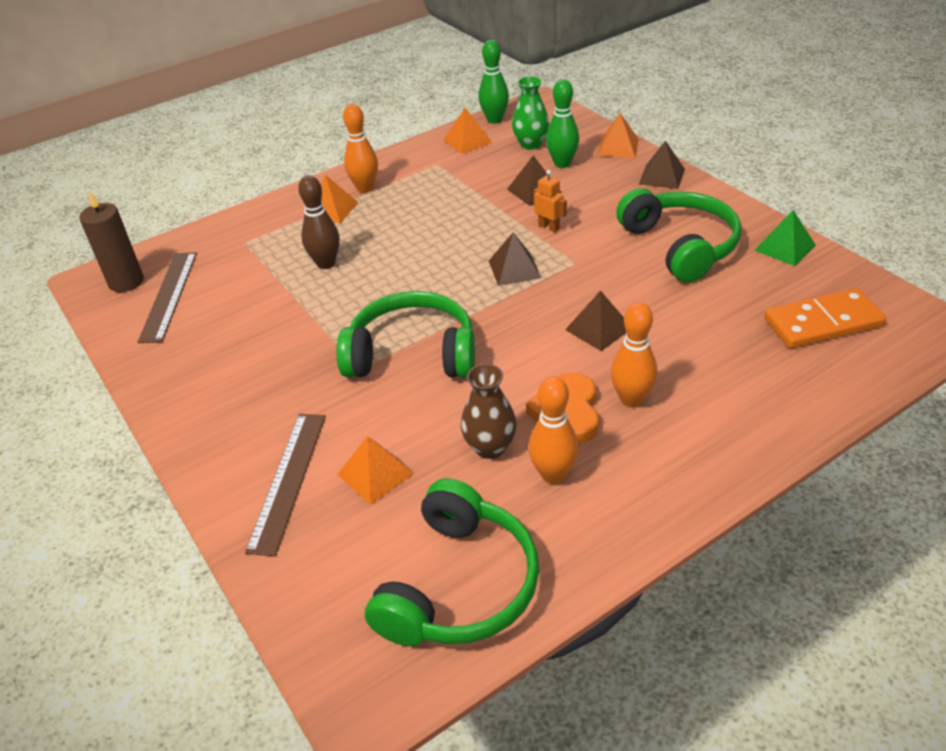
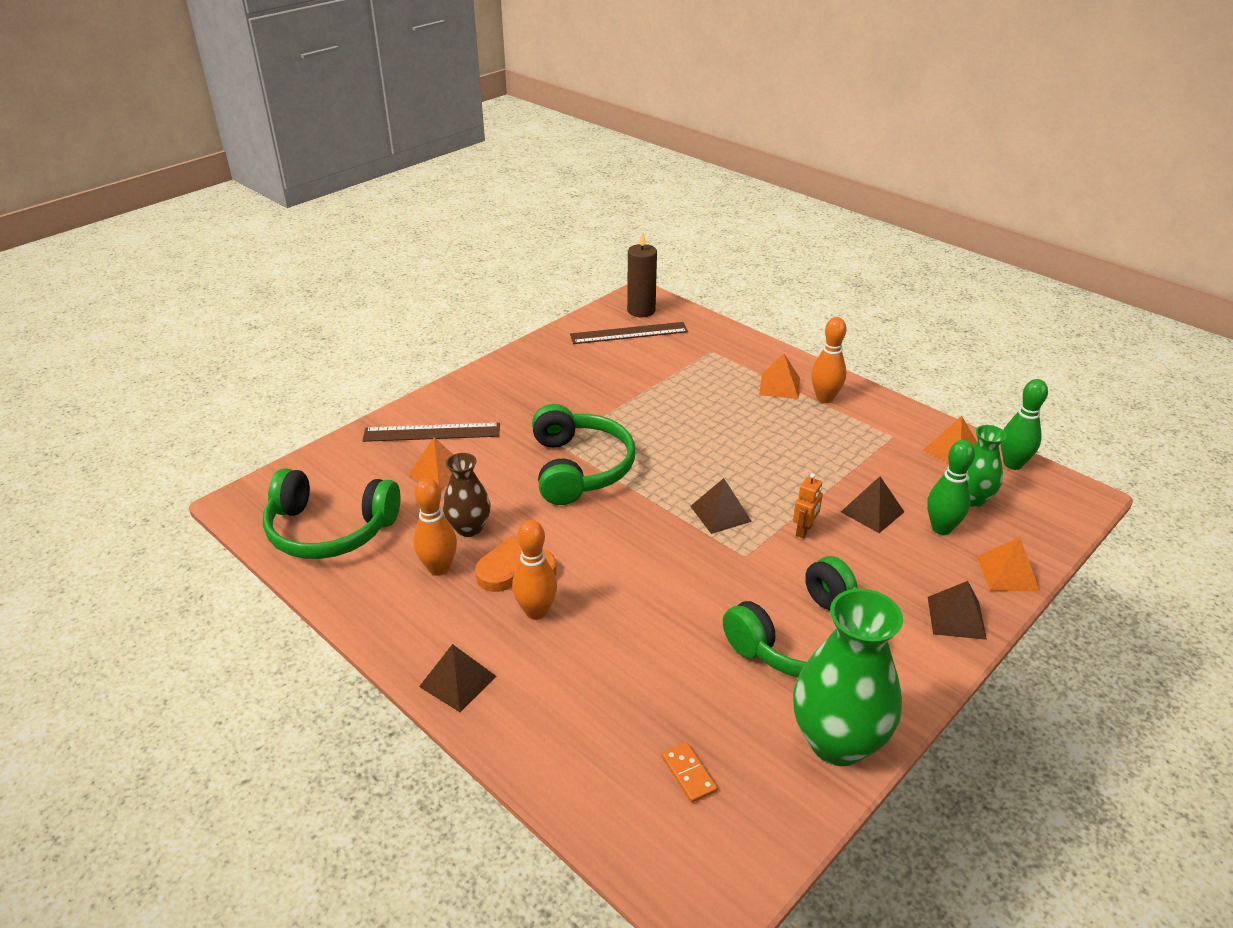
camera: 75 degrees right, 5 degrees down
brown bowling pin [298,175,340,269] -> none
brown pyramid [565,290,626,351] -> brown pyramid moved to [419,644,497,712]
green pyramid [754,210,816,266] -> green vase [793,589,903,766]
orange domino [764,288,886,348] -> orange domino [662,742,717,803], size x0.47

